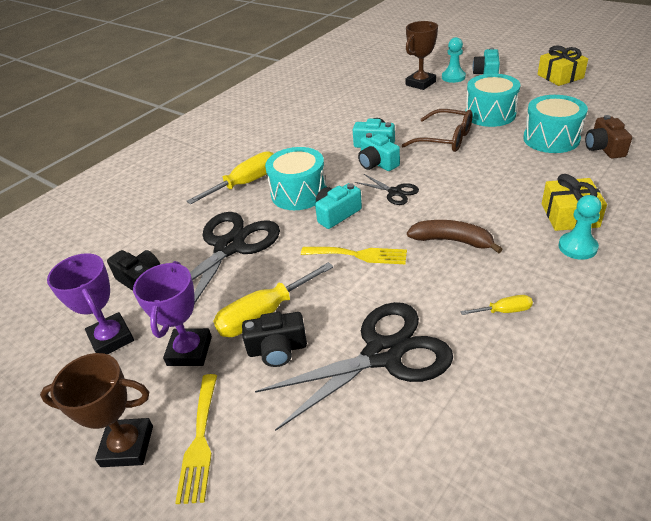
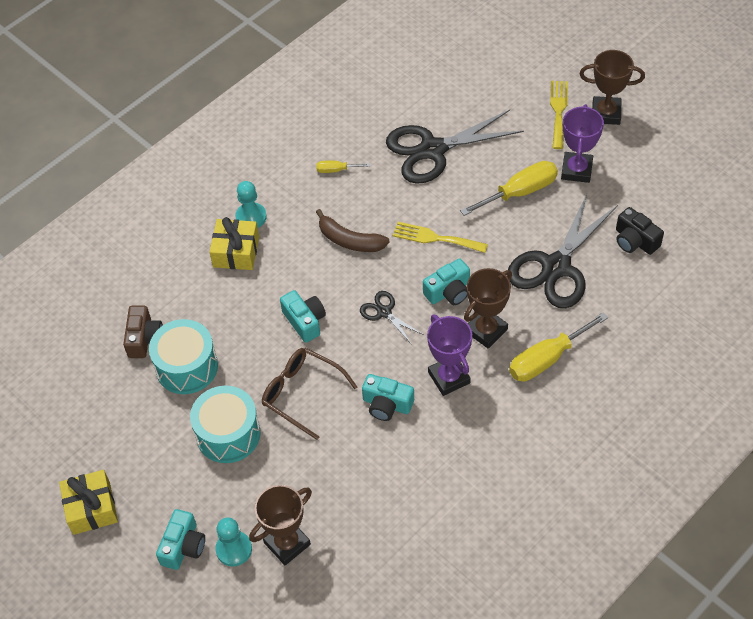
camera: 175 degrees left, 15 degrees up
purple trophy [47,253,134,354] -> purple trophy moved to [427,314,472,396]
black camera [242,312,307,367] -> none
turquoise drum [265,147,327,210] -> brown trophy [464,268,512,349]
turquoise camera [358,133,400,171] -> turquoise camera moved to [280,290,326,343]

